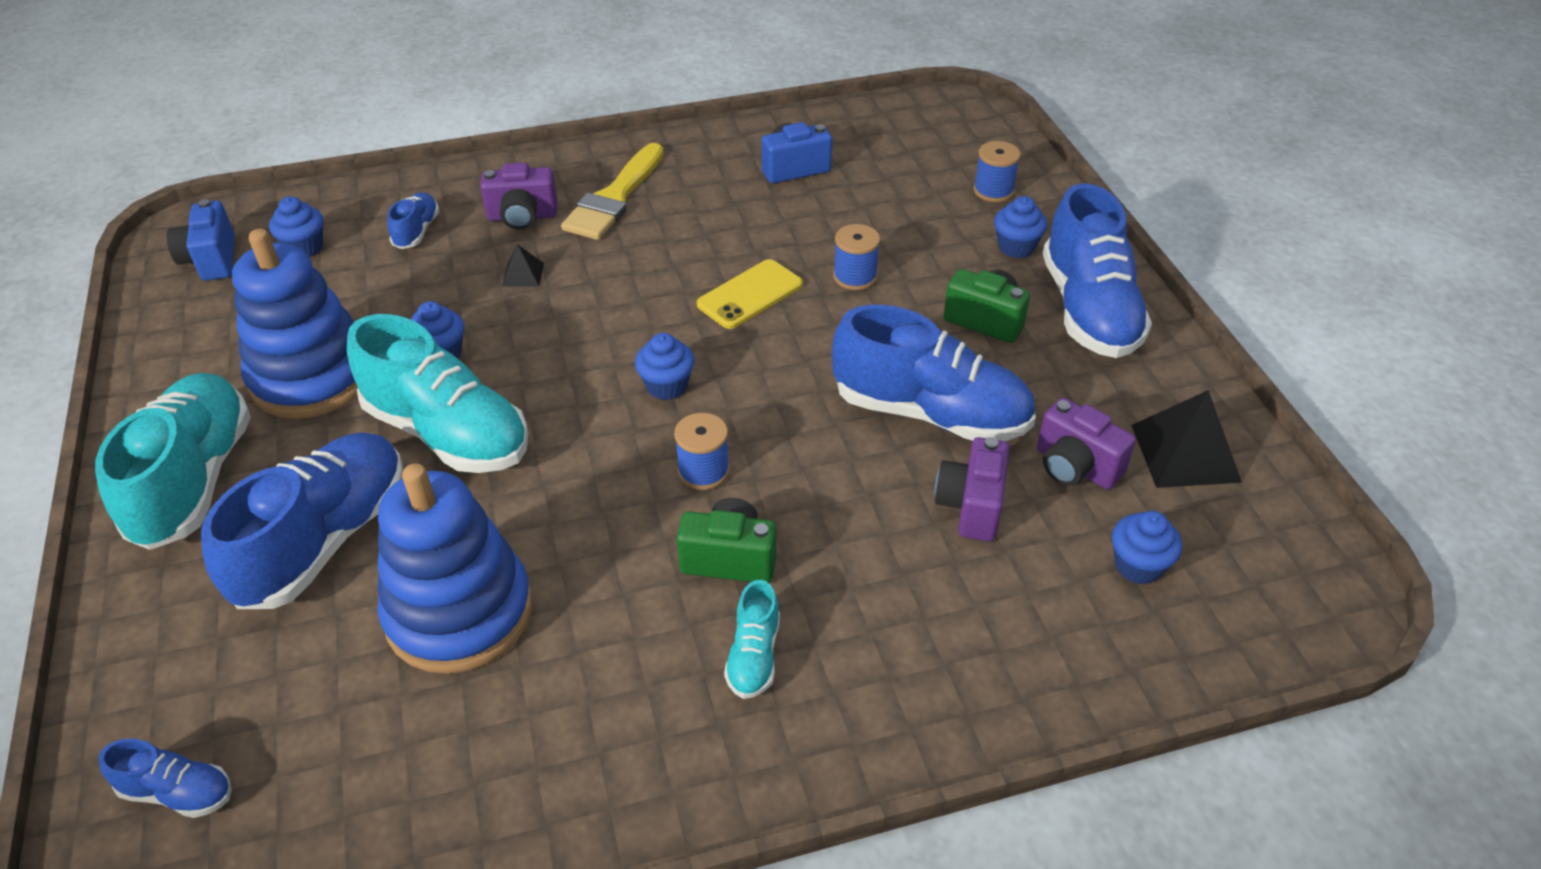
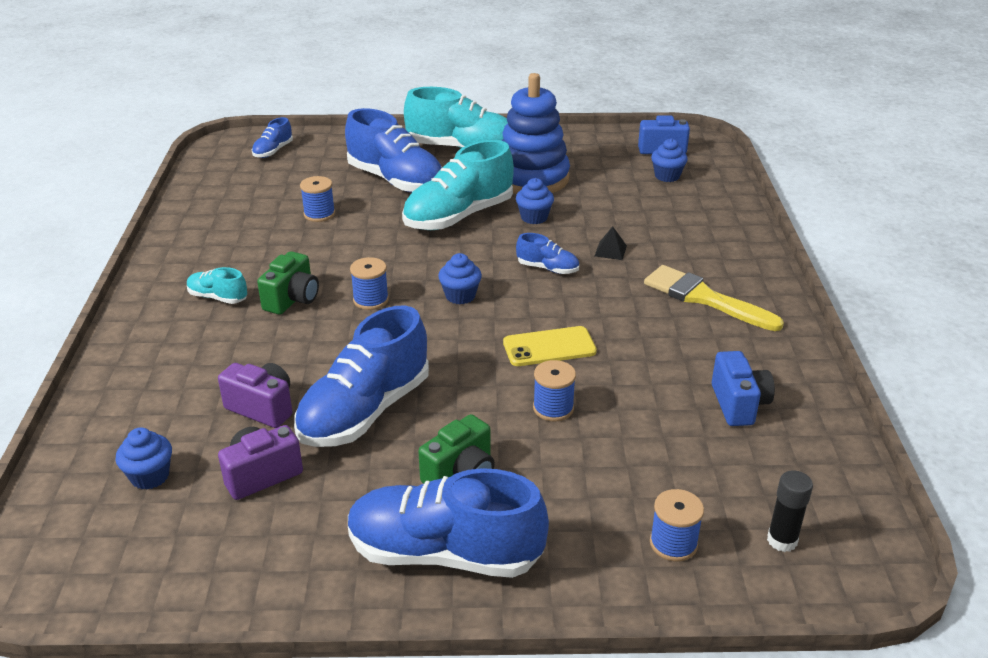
camera: 105 degrees right, 10 degrees down
blue stacking toy [377,463,532,674] -> blue spool [300,176,335,222]
blue shoe [387,192,439,249] -> blue shoe moved to [516,233,579,274]
purple camera [480,163,558,230] -> none
yellow phone [697,259,803,329] -> yellow phone turned 75 degrees counterclockwise [503,326,597,366]
blue cupcake [994,196,1047,258] -> none
black pyramid [1131,390,1242,488] -> none
none -> black glue stick [767,470,813,552]

